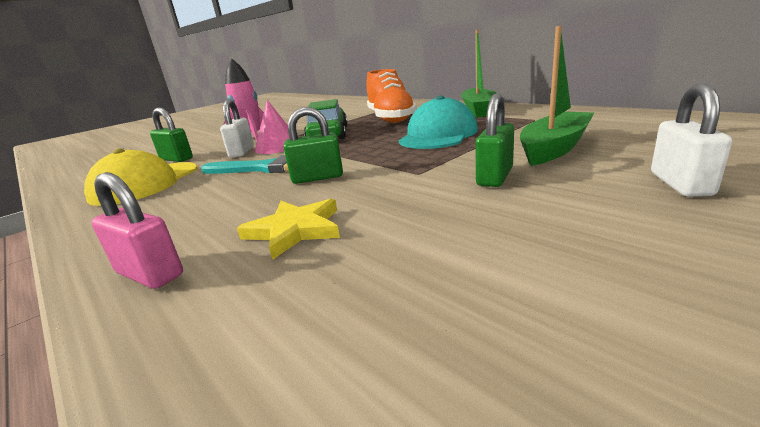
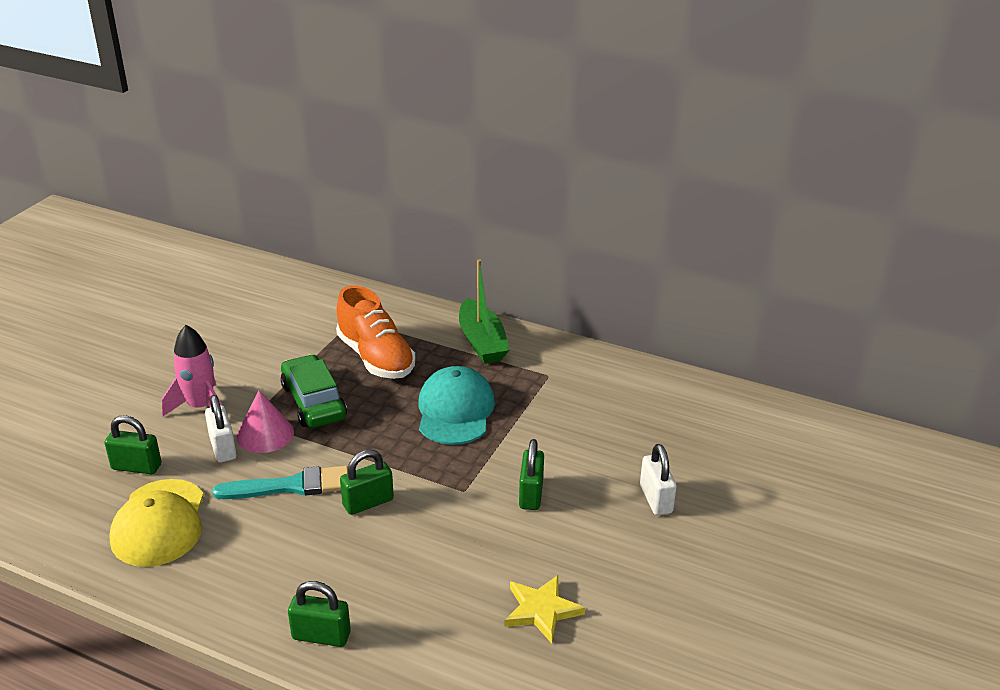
camera: 25 degrees left, 10 degrees up
pink padlock [91,172,183,289] -> green padlock [288,581,351,647]
yellow star [237,199,340,260] -> yellow star moved to [505,575,585,643]
green boat [520,26,594,166] -> none

